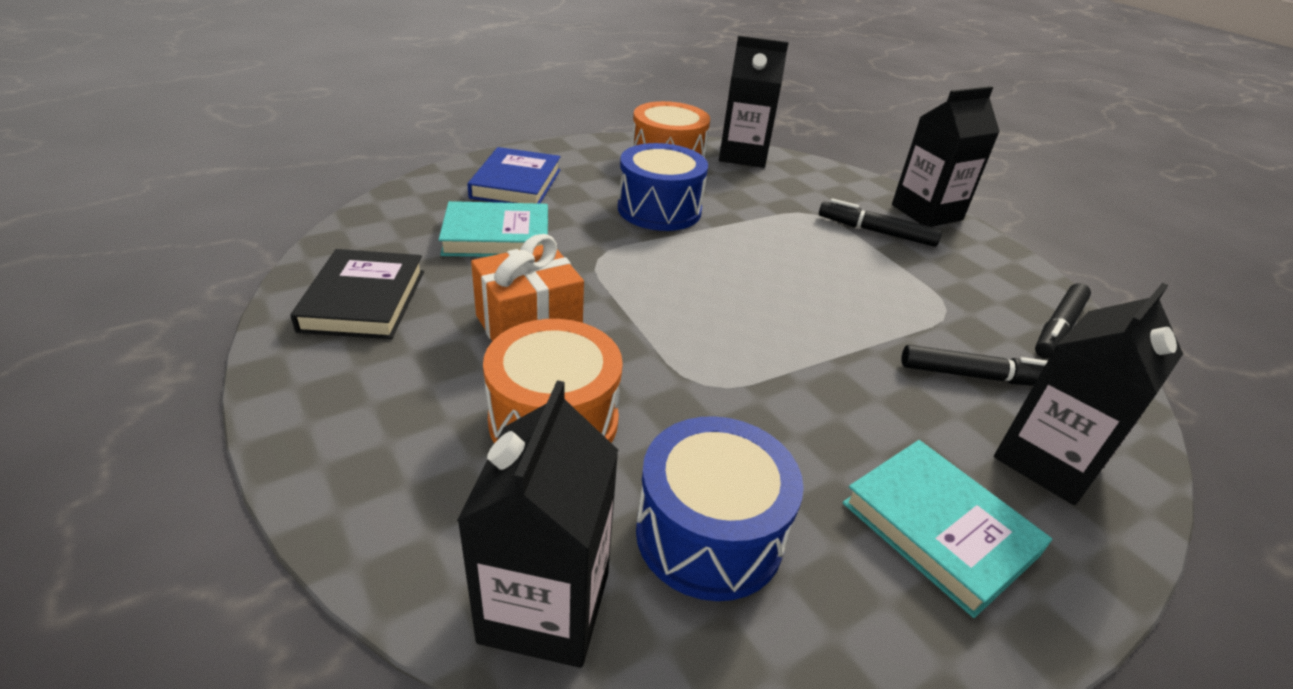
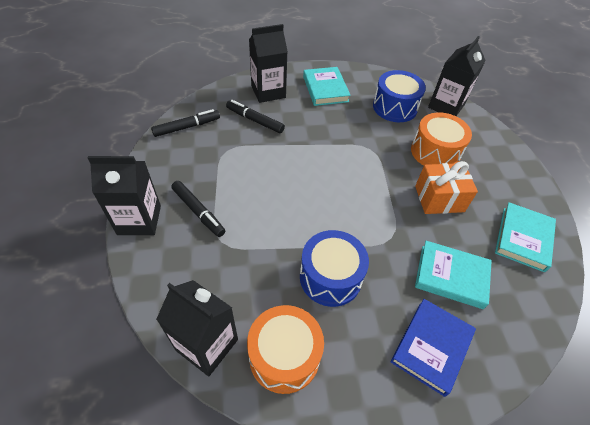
camera: 155 degrees left, 15 degrees up
black book [290,249,424,339] -> turquoise book [495,202,556,272]

